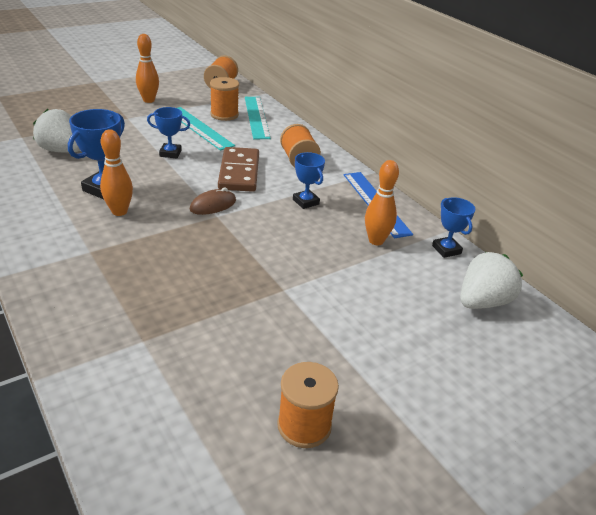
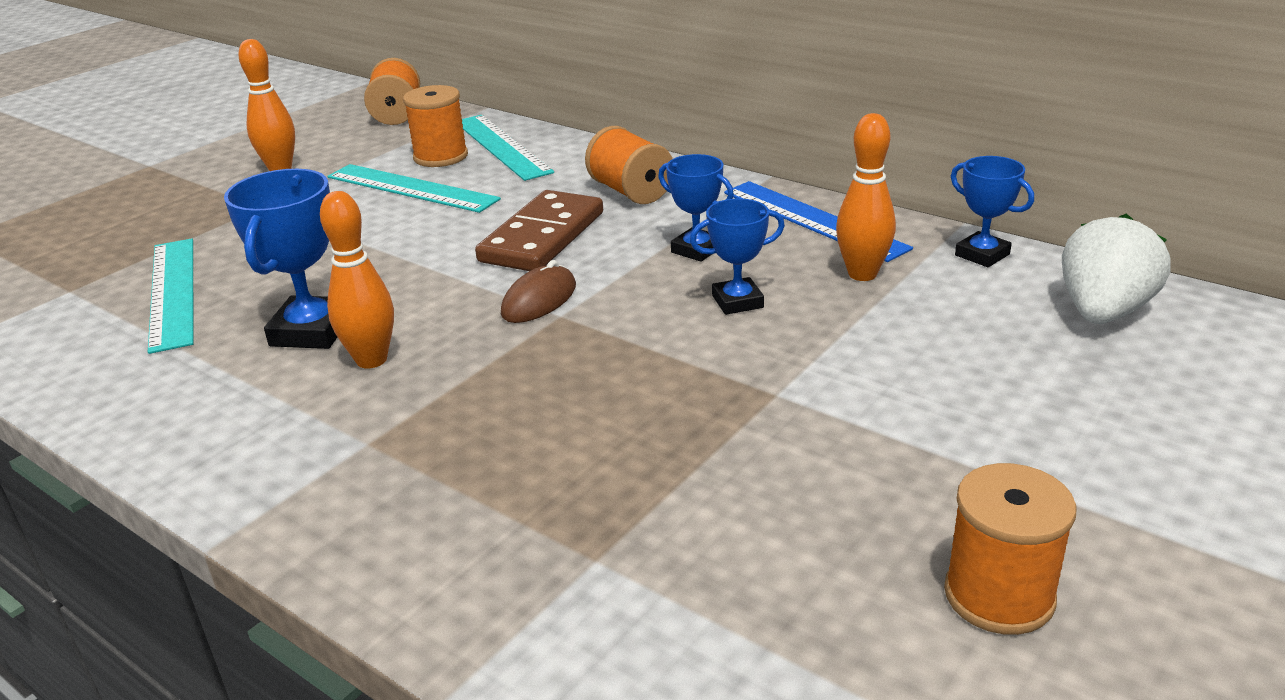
camera: 15 degrees left, 5 degrees down
white strawberry [33,109,80,153] -> turquoise ruler [148,238,194,354]
blue trophy [147,107,190,159] -> blue trophy moved to [690,199,785,315]
brown domino [218,147,259,192] -> brown domino turned 45 degrees clockwise [475,190,603,271]

